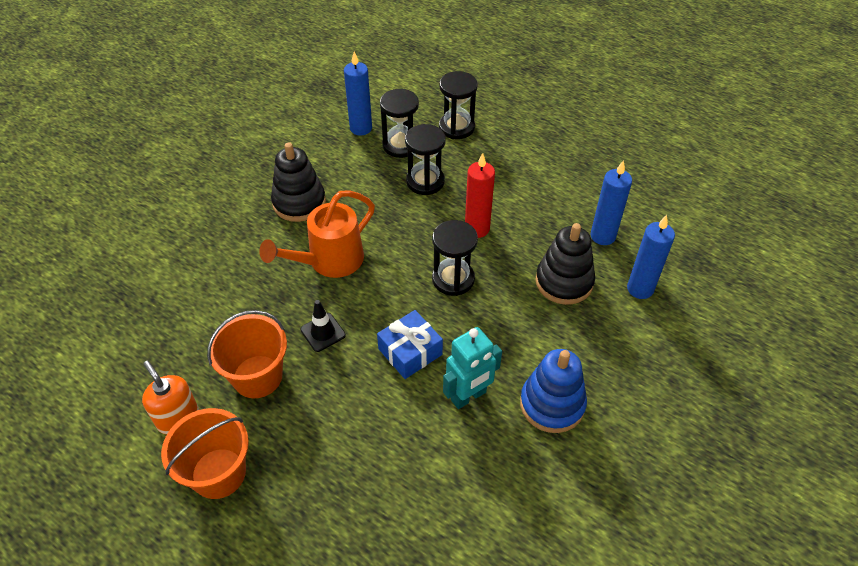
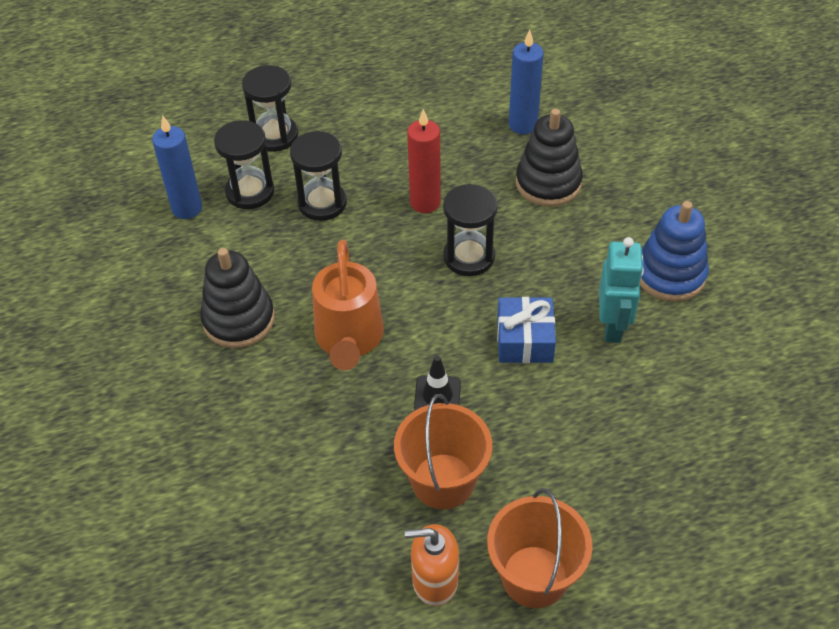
camera: 50 degrees left, 0 degrees up
blue candle [627,215,675,299] -> none

